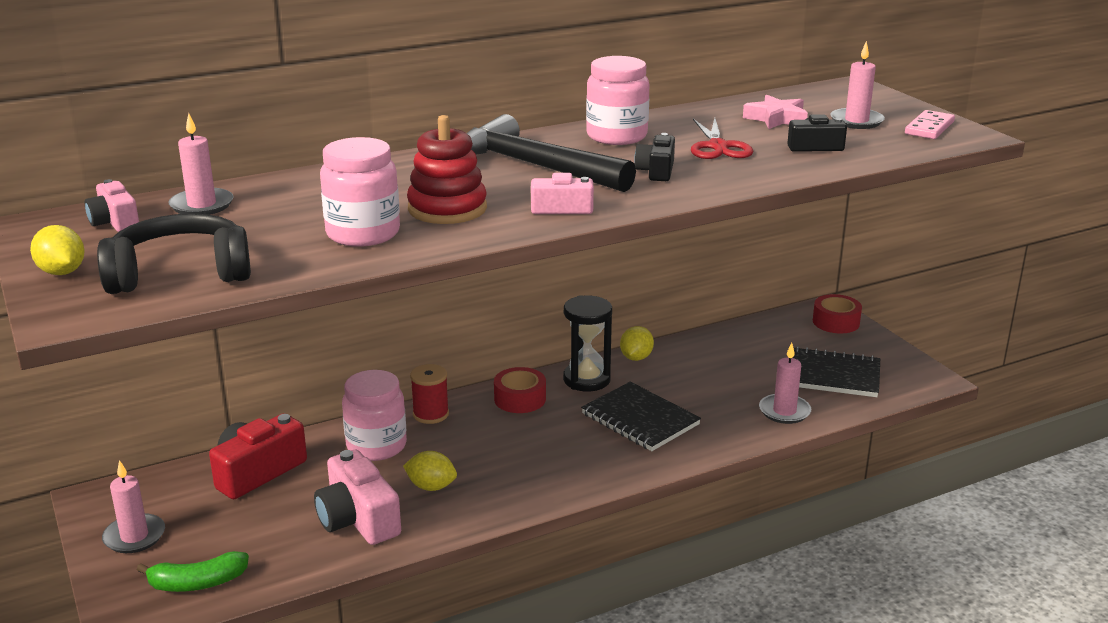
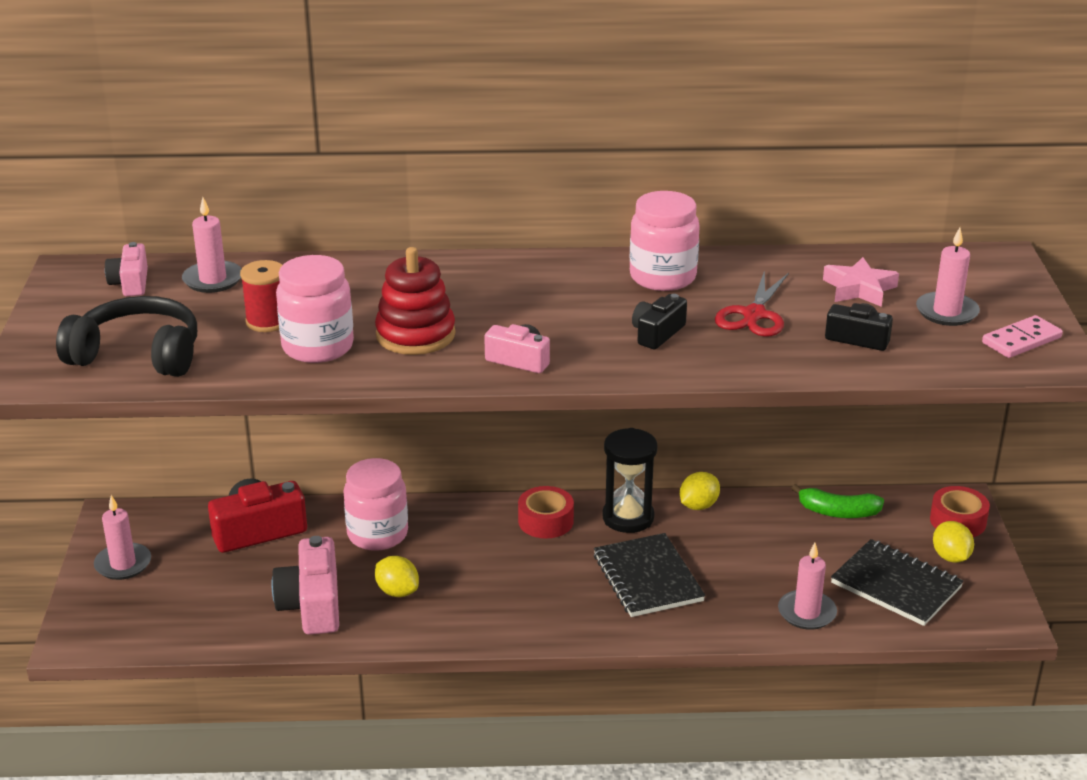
camera: 25 degrees right, 5 degrees up
yellow lemon [30,225,85,275] -> yellow lemon moved to [933,521,974,563]
green banana [137,551,249,592] -> green banana moved to [791,484,884,518]
red spool [410,364,449,424] -> red spool moved to [240,260,282,332]
black hammer [467,114,636,192] -> none

